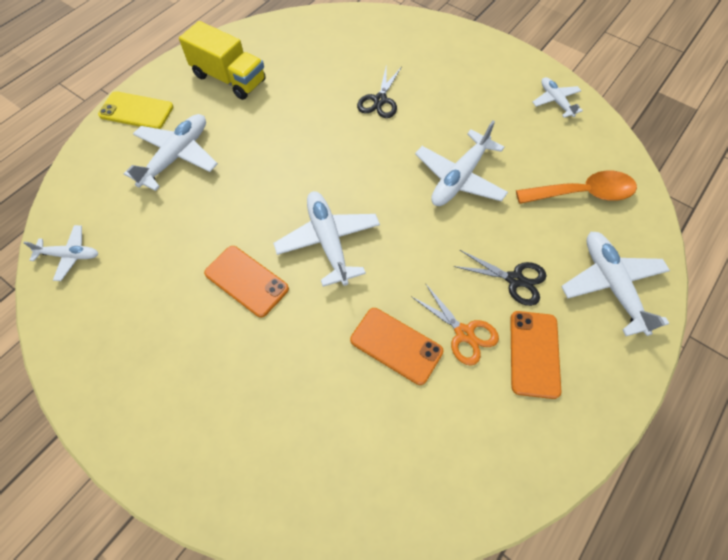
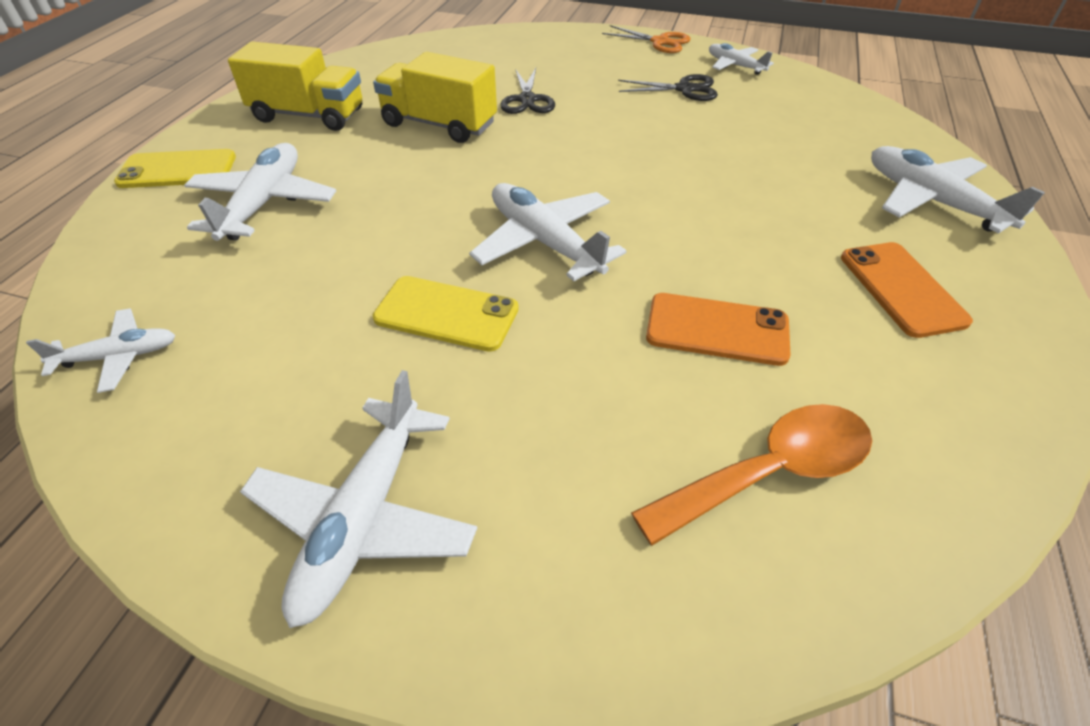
camera: 20 degrees left, 15 degrees down
orange phone [204,246,289,317] -> yellow phone [373,276,519,352]
orange scissors [411,283,499,366] -> orange scissors moved to [602,25,691,53]
white plane [415,120,508,206] -> white plane moved to [240,370,477,628]
black scissors [453,250,547,306] -> black scissors moved to [618,74,718,101]
orange spoon [516,171,637,204] -> orange spoon moved to [631,404,872,545]
none -> yellow truck [373,52,497,143]

